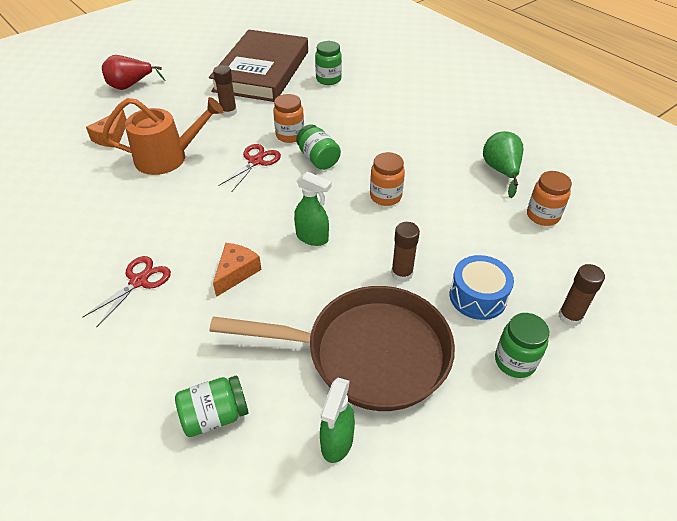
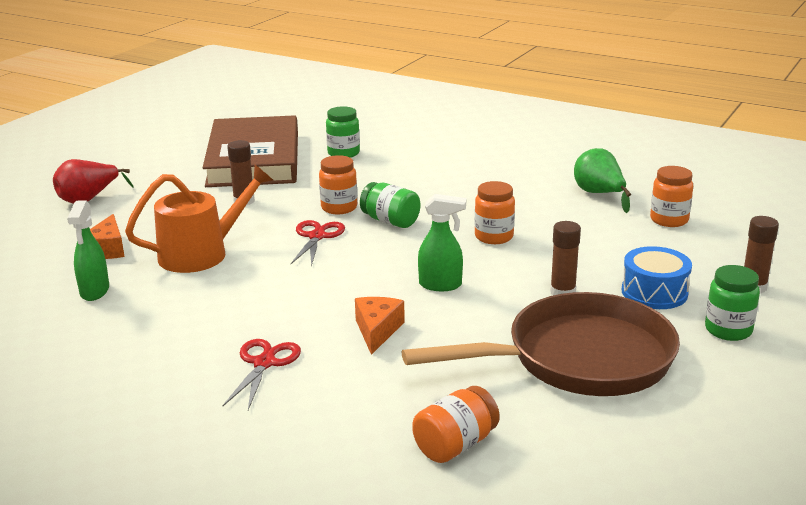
camera: 20 degrees left, 20 degrees down
green jar [175,376,248,437] -> orange jar [412,386,500,463]
green spray bottle [320,378,355,463] -> green spray bottle moved to [67,200,109,301]

